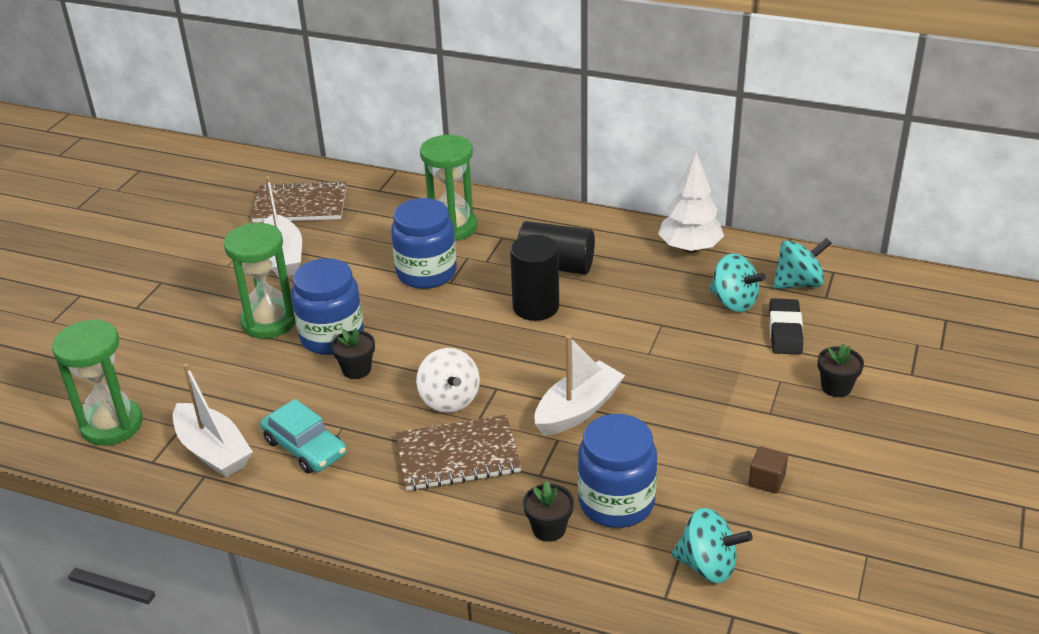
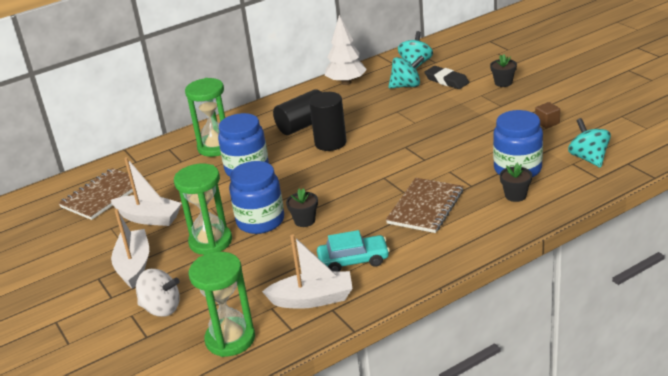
camera: 50 degrees left, 5 degrees down
white spinning top [416,348,480,413] -> white spinning top moved to [136,269,180,317]
white boat [534,335,625,436] -> white boat moved to [111,209,149,289]
turquoise spinning top [672,508,753,583] -> turquoise spinning top turned 75 degrees counterclockwise [568,118,611,168]

